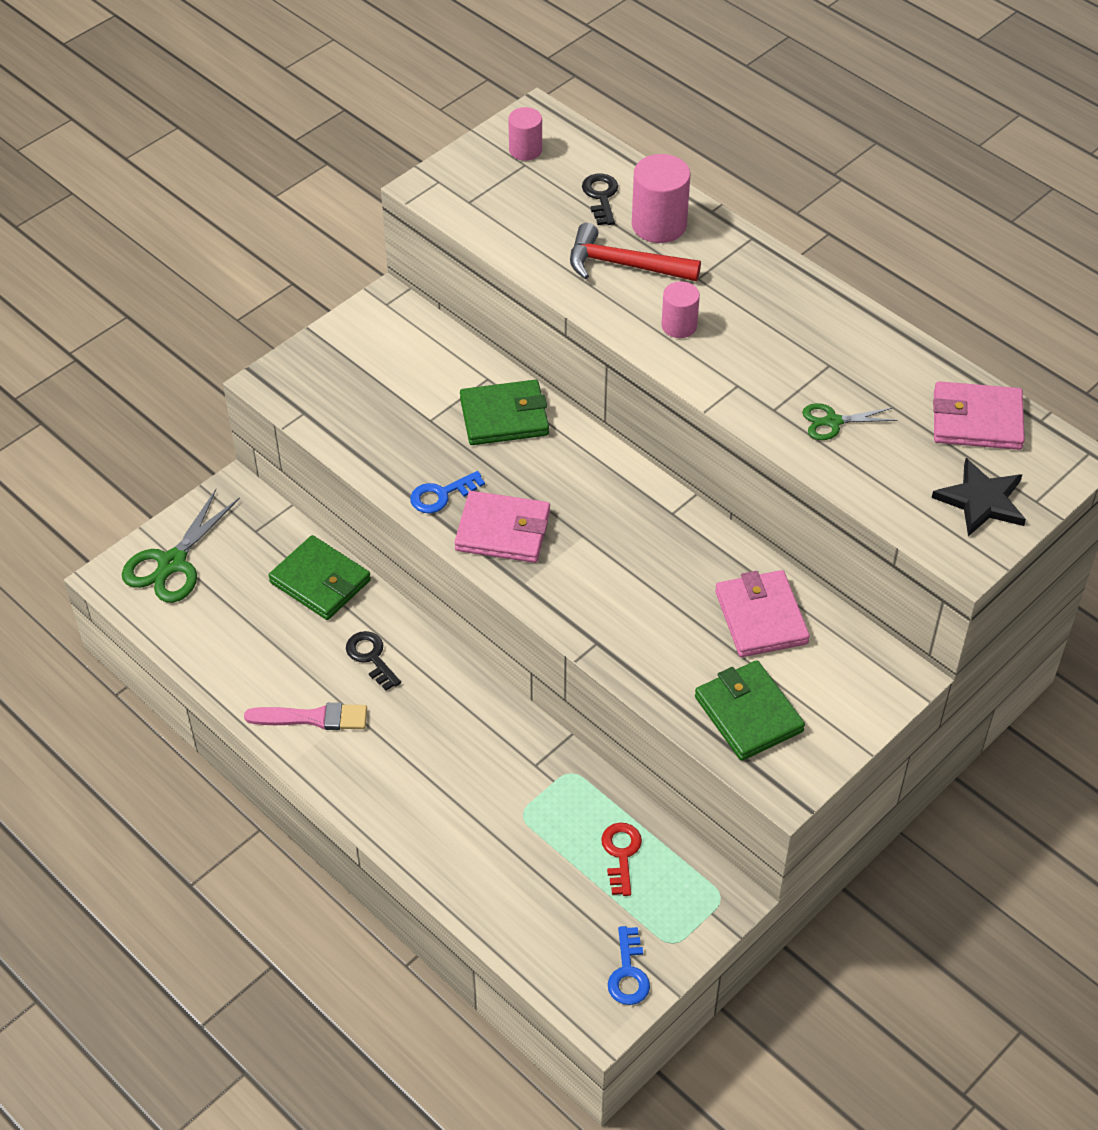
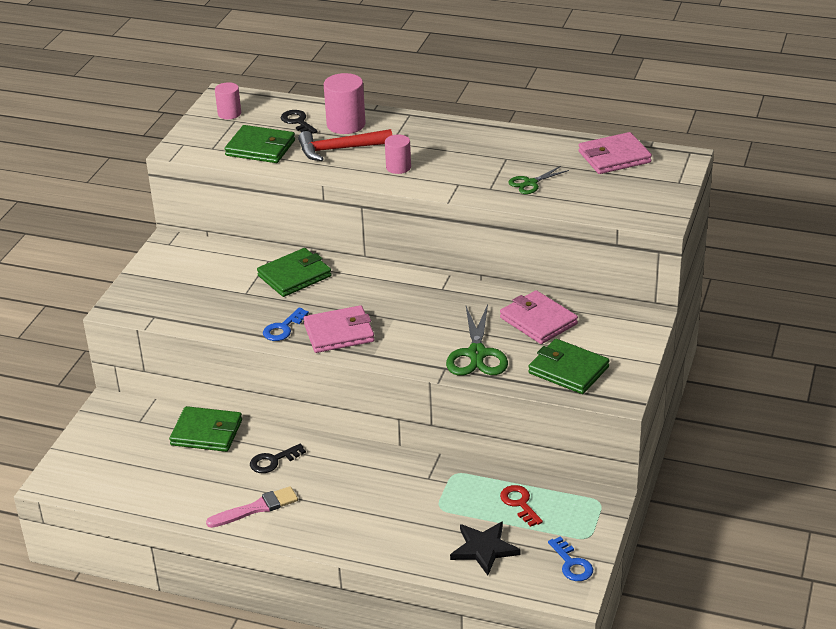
camera: 25 degrees left, 15 degrees down
green scissors [122,489,240,603] -> green scissors moved to [446,304,508,376]
black key [346,631,401,691] -> black key turned 60 degrees counterclockwise [250,443,306,473]
black star [932,458,1026,536] -> black star moved to [450,521,521,575]
none -> green wallet [225,125,295,163]

